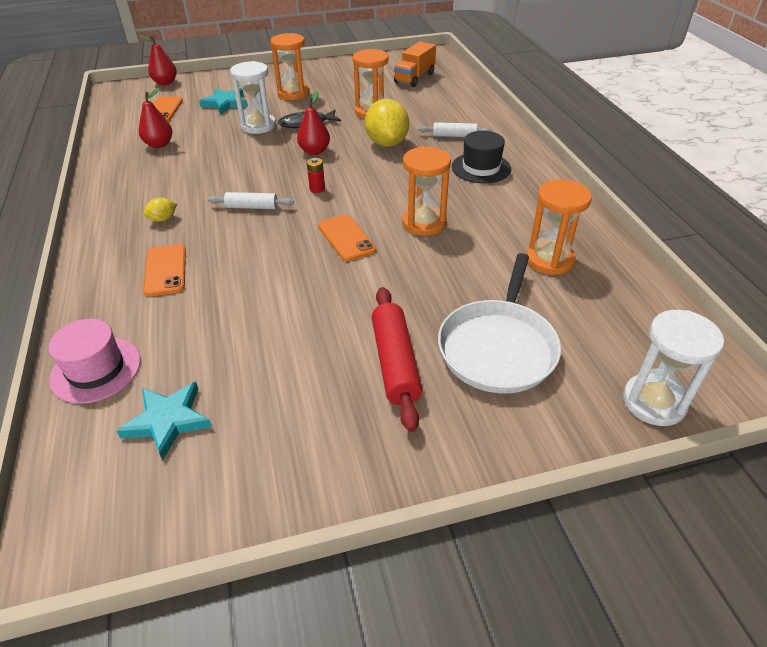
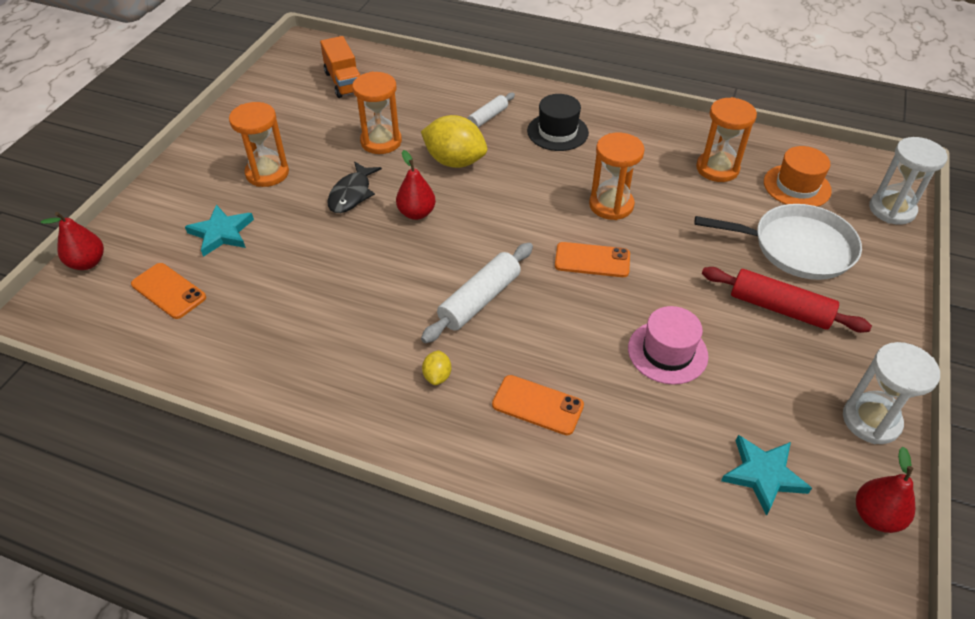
camera: 55 degrees left, 5 degrees up
pink hat [48,319,141,404] -> pink hat moved to [628,306,708,385]
red pear [139,88,173,148] -> red pear moved to [856,447,915,533]
white rolling pin [208,192,294,209] -> white rolling pin [421,243,533,343], size x1.63
white hourglass [230,61,276,134] -> white hourglass moved to [843,342,940,444]
red battery [307,158,325,193] -> none
white pan [438,253,561,394] -> white pan turned 45 degrees counterclockwise [694,204,862,280]
none -> orange hat [764,146,832,207]

